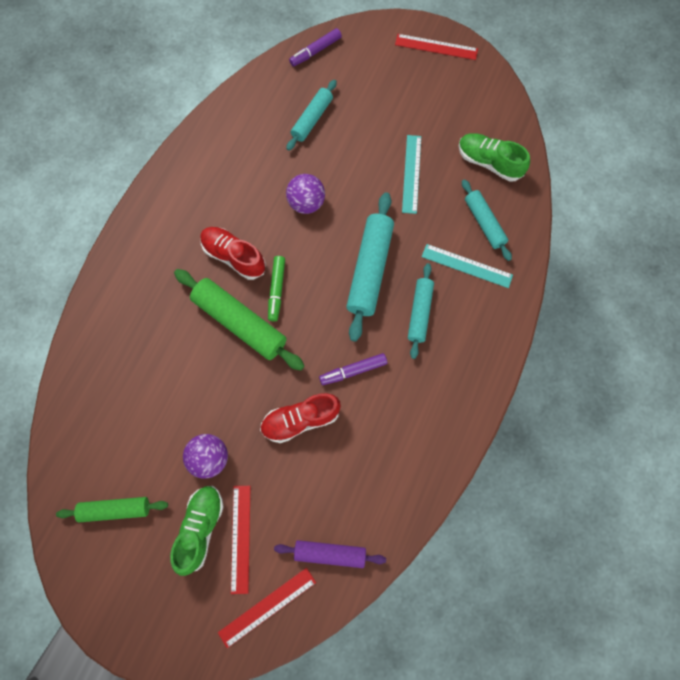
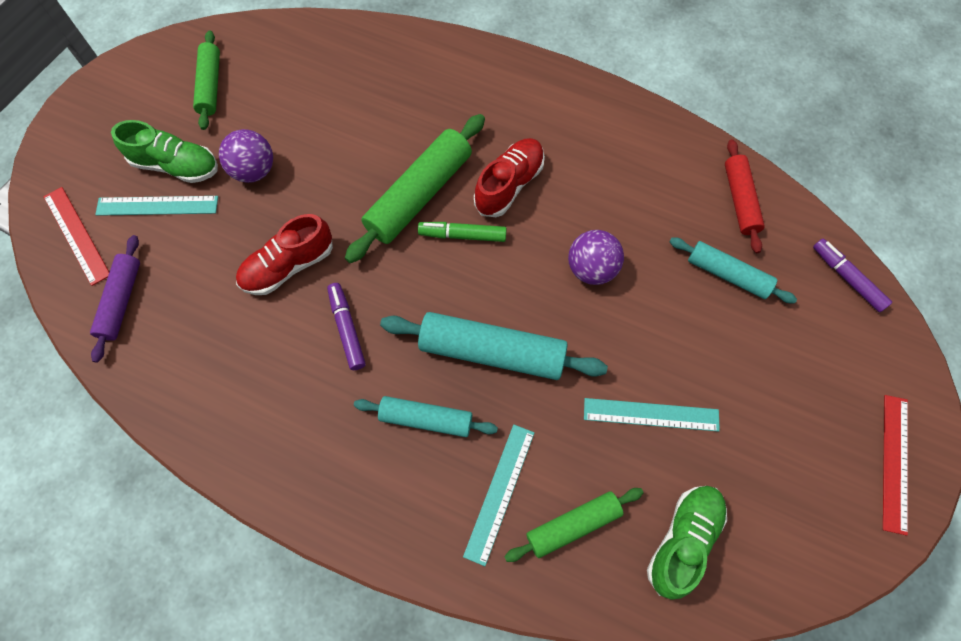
camera: 90 degrees right, 5 degrees down
red ruler [231,486,251,594] -> turquoise ruler [95,196,218,216]
red shoe [260,393,341,443] -> red shoe turned 105 degrees counterclockwise [236,214,333,295]
turquoise rolling pin [462,179,512,261] -> green rolling pin [504,488,644,562]
none -> red rolling pin [725,139,765,253]

